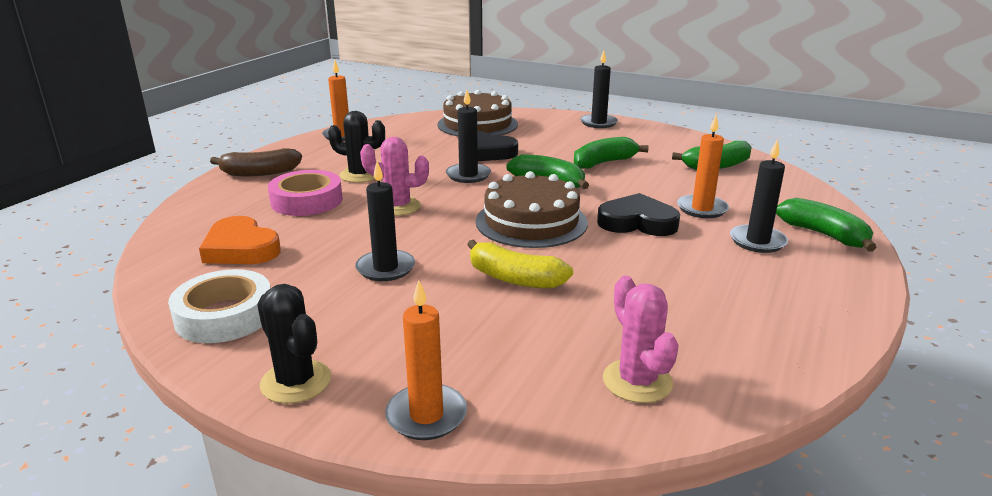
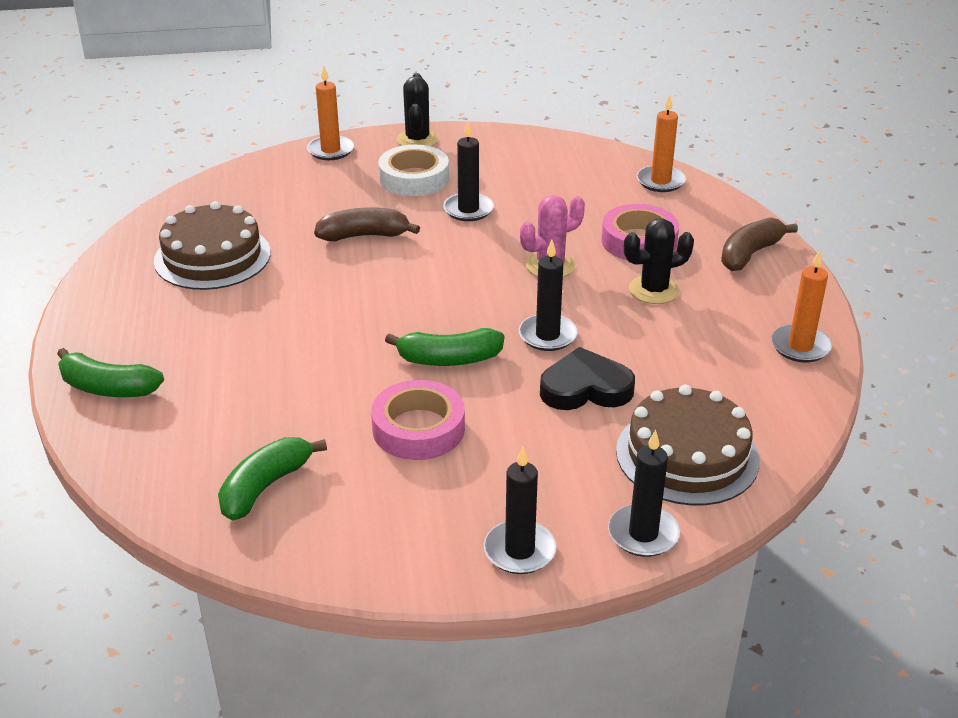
camera: 145 degrees right, 10 degrees up
white tape [168,269,271,343] -> white tape moved to [378,145,449,196]
orange heart [199,216,281,264] -> none
black cactus [257,284,331,404] -> black cactus turned 75 degrees clockwise [397,73,439,147]
yellow banana [467,239,573,289] -> brown banana [314,207,420,241]
brown cake [476,171,588,248] -> brown cake moved to [154,201,271,290]
green banana [574,137,649,169] -> pink tape [371,380,465,460]
black heart [597,193,680,236] -> none
pink cactus [603,276,679,403] -> none
orange candle [677,115,729,218] -> orange candle moved to [637,94,686,192]
black candle [730,139,788,253] -> black candle moved to [608,429,680,557]

